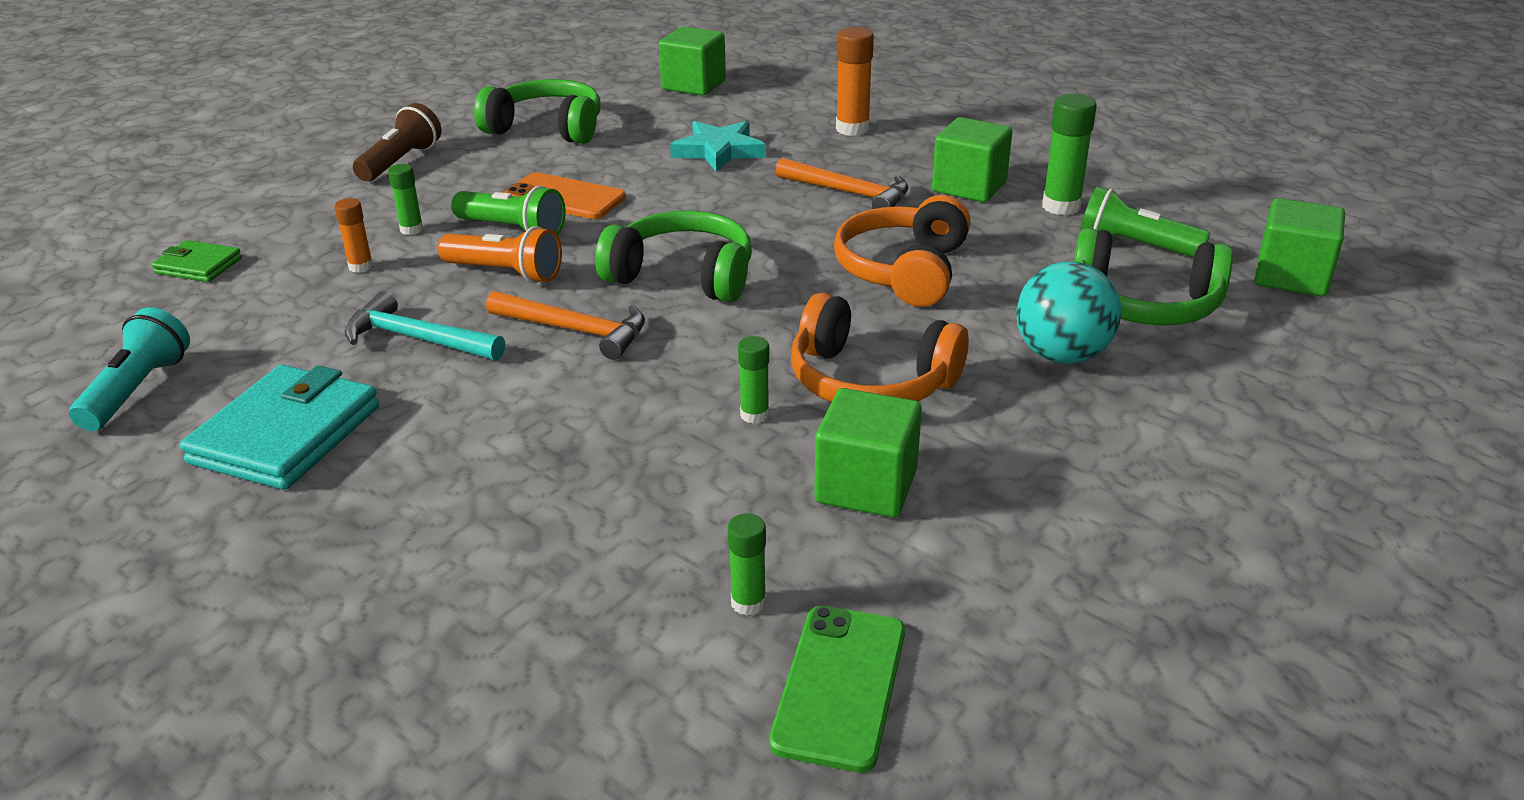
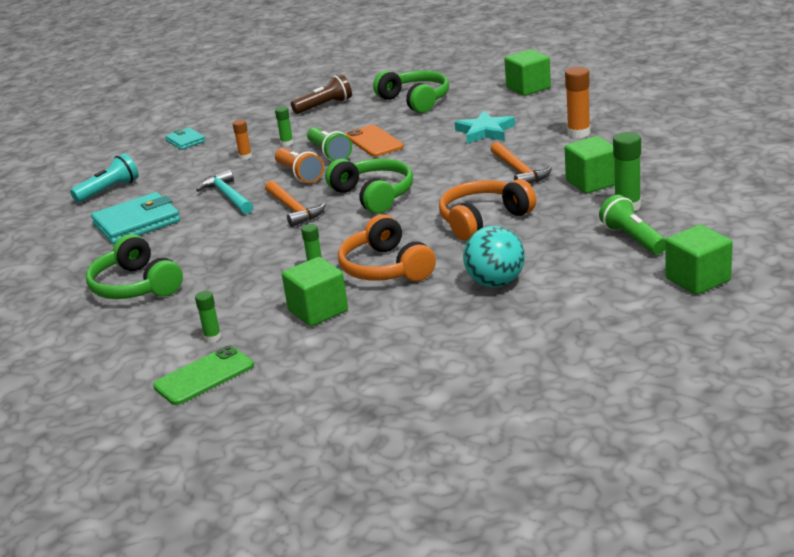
camera: 40 degrees right, 5 degrees down
green wallet [152,240,242,282] -> turquoise wallet [165,128,205,150]
green headphones [1074,228,1233,325] -> green headphones moved to [86,234,183,299]

